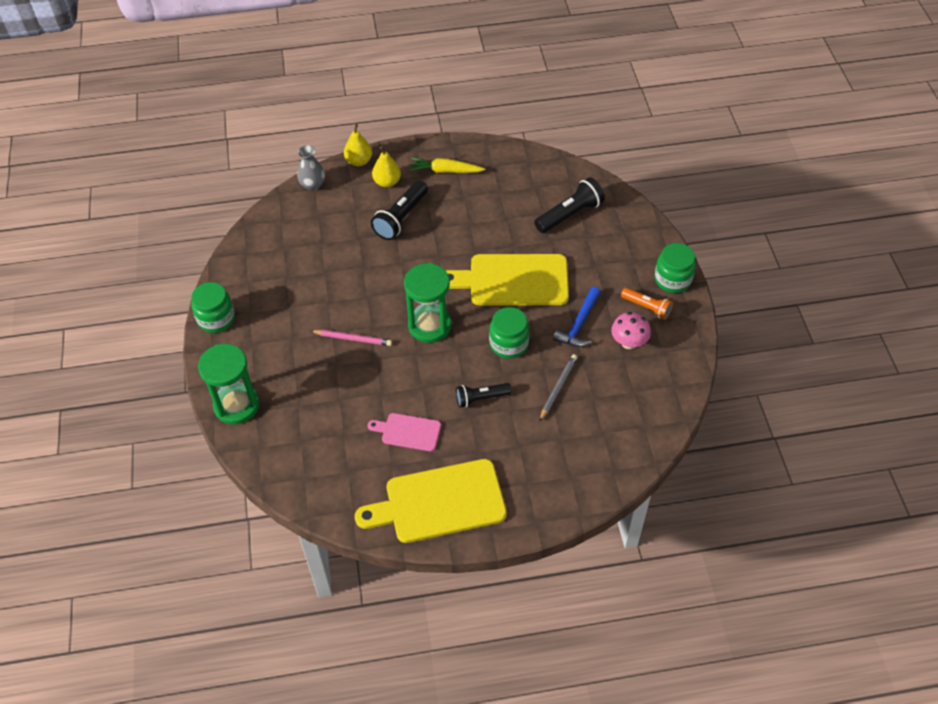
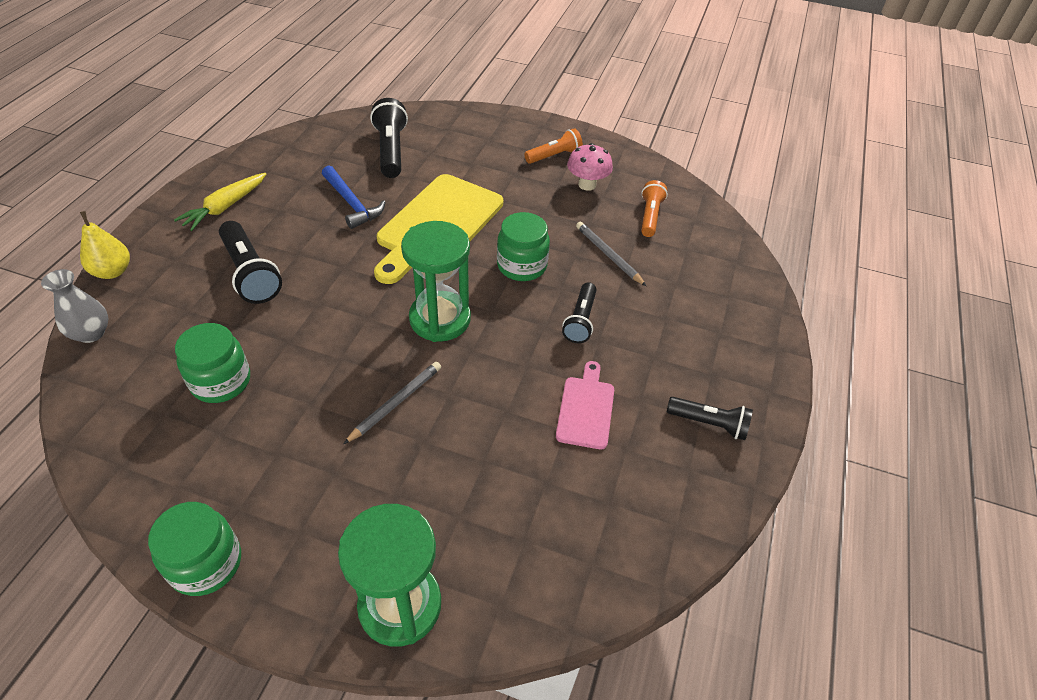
camera: 65 degrees left, 5 degrees down
pink pencil [311,329,392,346] -> grey pencil [344,362,441,444]
yellow cutting board [355,459,507,543] -> black flashlight [667,397,753,440]
pink cutting board [368,413,441,452] -> pink cutting board turned 150 degrees clockwise [556,361,614,450]
yellow pear [372,146,401,188] -> none
blue hammer [553,287,601,347] -> blue hammer moved to [322,165,386,229]
green jar [655,243,696,293] -> green jar moved to [175,323,250,403]
none -> orange flashlight [641,180,668,237]

